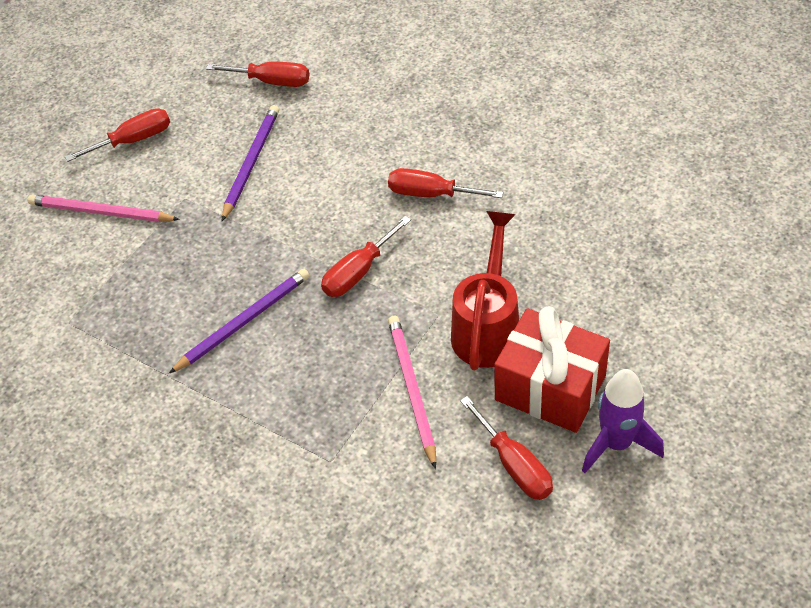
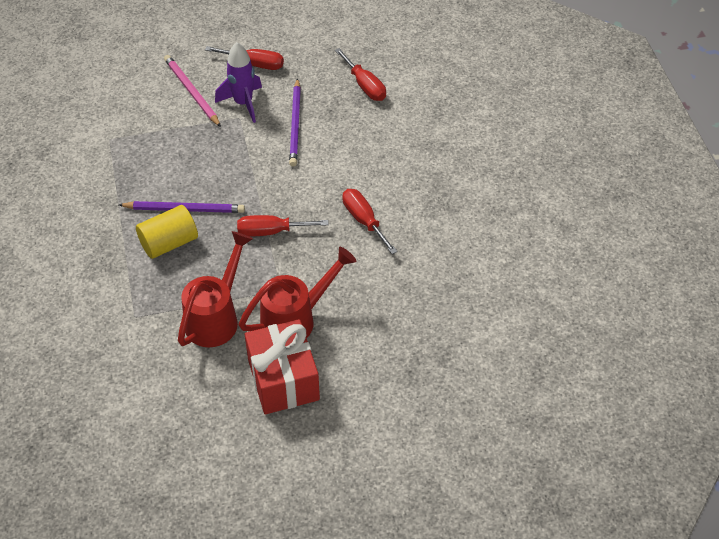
camera: 40 degrees right, 0 degrees up
purple pencil [222,105,279,221] -> purple pencil turned 120 degrees clockwise [289,78,301,167]
pink pencil [388,316,436,469] -> red watering can [178,231,253,347]
red screwdriver [460,396,553,500] -> none
purple rocket [582,369,664,473] -> purple rocket moved to [215,42,262,123]
none -> yellow cylinder [136,205,198,259]

